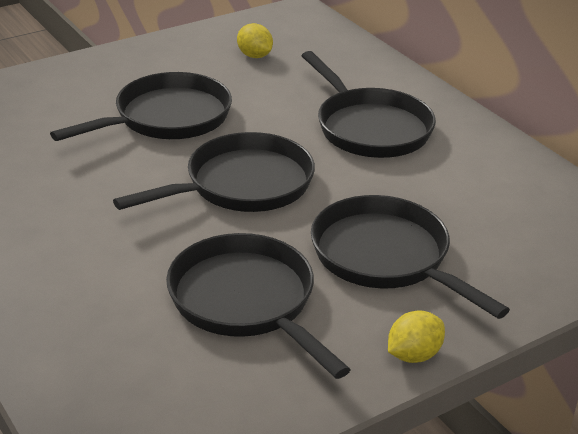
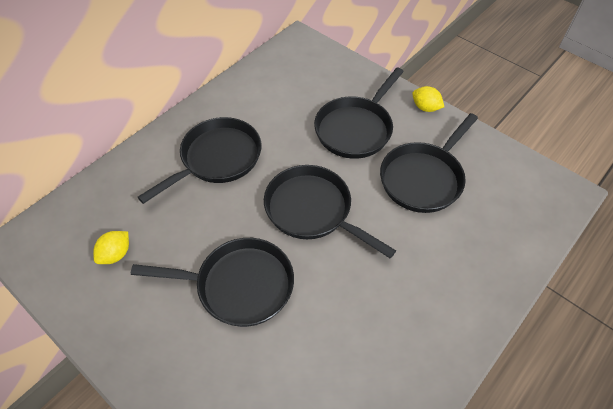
camera: 105 degrees left, 20 degrees up
black pan [50,72,232,141] -> black pan turned 150 degrees clockwise [131,238,294,327]

